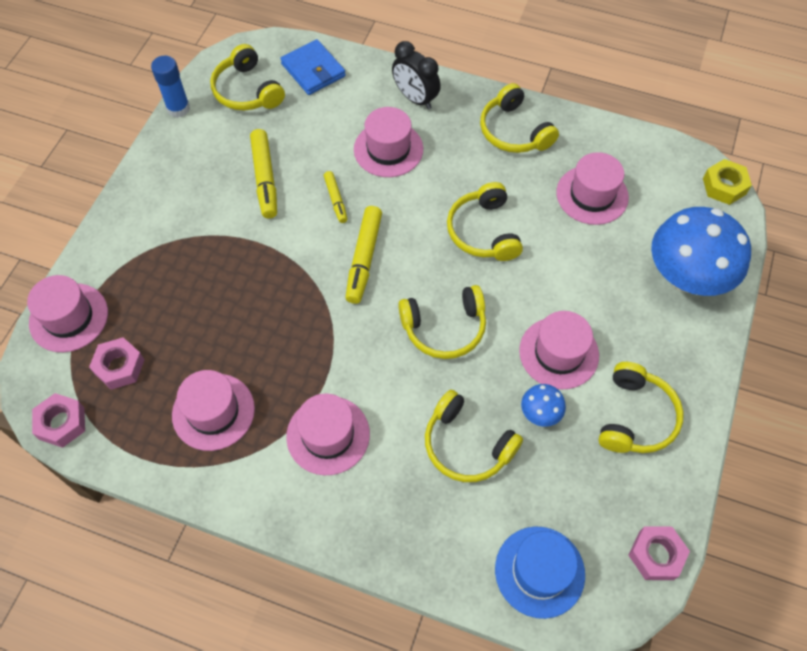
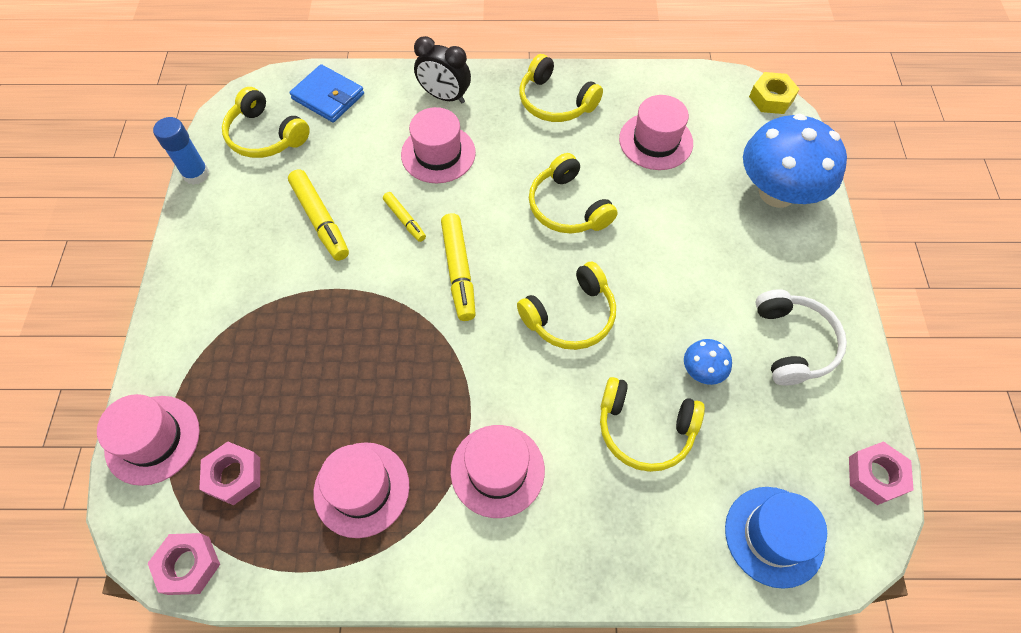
camera: 20 degrees left, 0 degrees up
pink hat [519,311,599,390] -> none
yellow headphones [599,362,684,453] -> white headphones [755,289,847,385]

